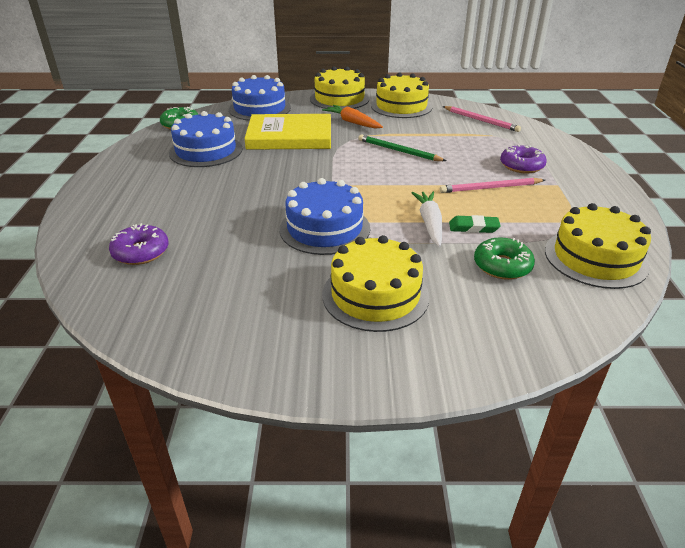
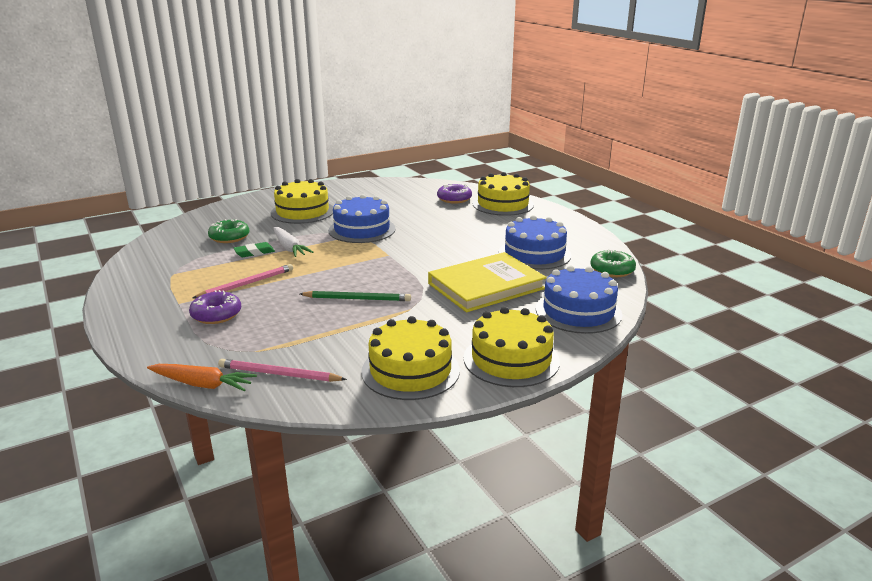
camera: 150 degrees right, 10 degrees down
orange carrot [322,105,383,129] -> orange carrot moved to [147,364,257,391]
yellow cake [545,203,651,289] -> yellow cake moved to [472,172,534,216]

